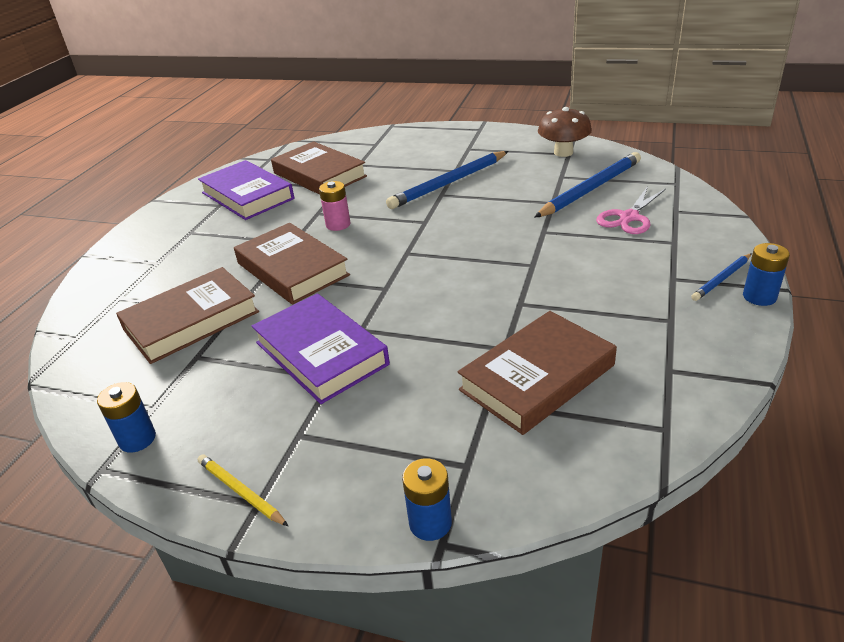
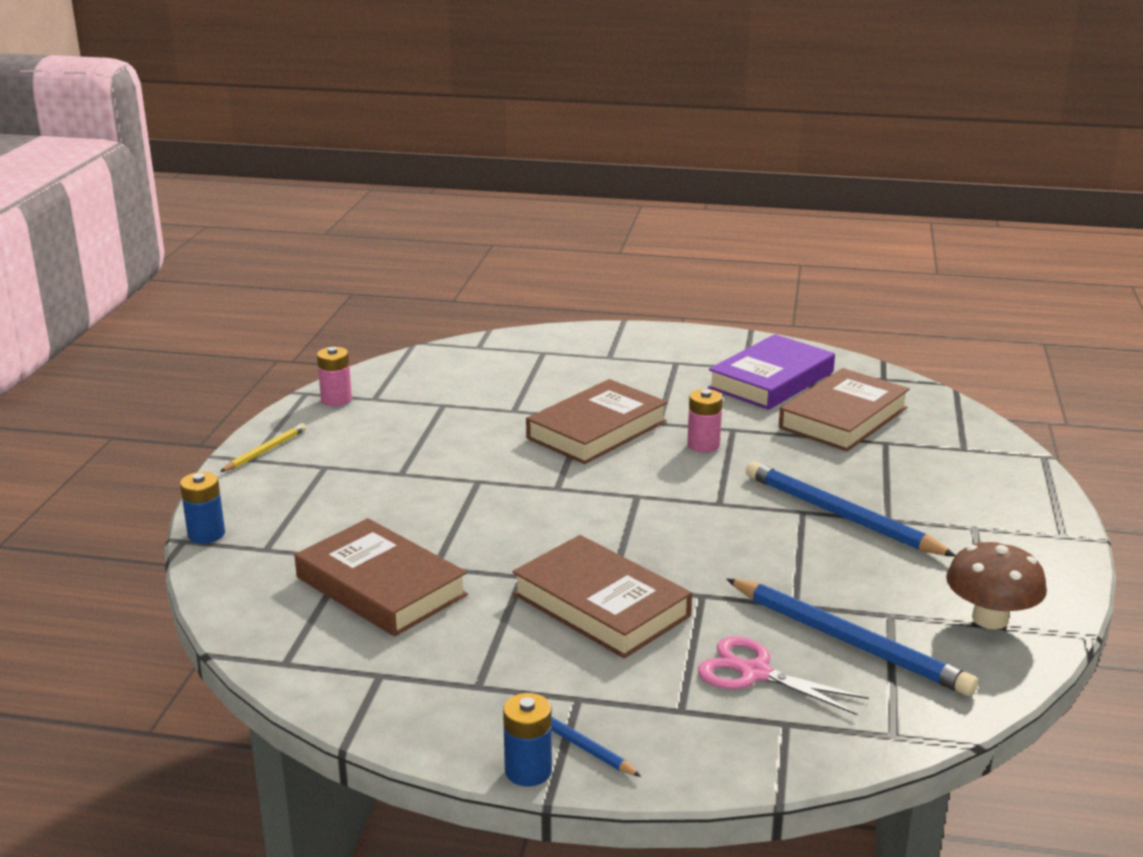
camera: 80 degrees right, 10 degrees down
blue battery [97,382,156,452] -> pink battery [317,347,352,406]
brown book [116,267,259,364] -> brown book moved to [512,535,692,658]
purple book [252,293,390,404] -> none

